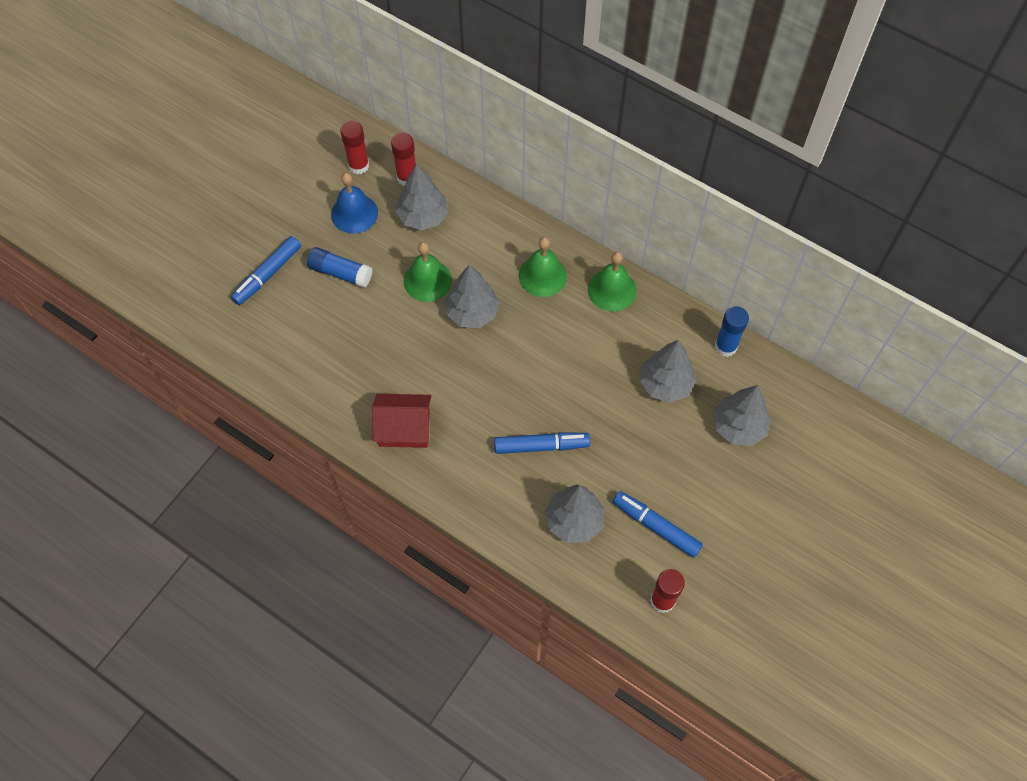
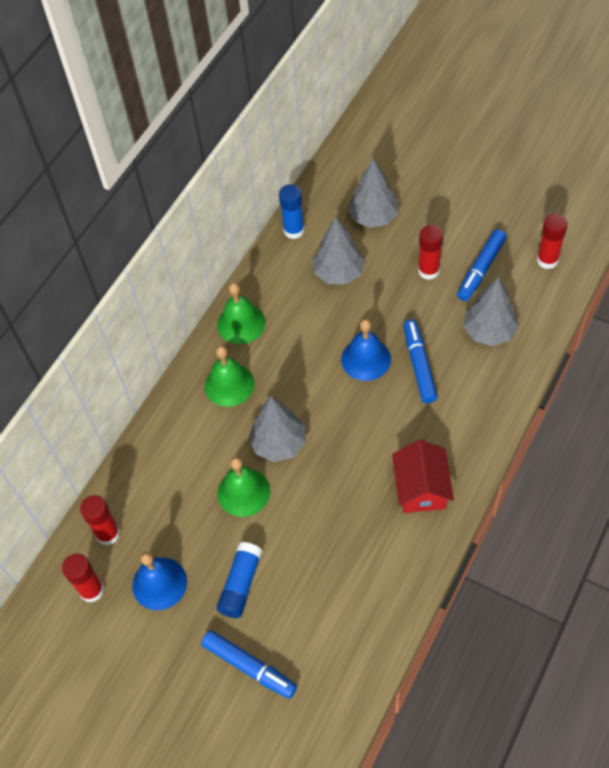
camera: 90 degrees left, 5 degrees down
grey tree [395,163,448,230] -> none
none -> blue bell [341,319,391,381]
none -> red glue stick [418,225,443,280]

